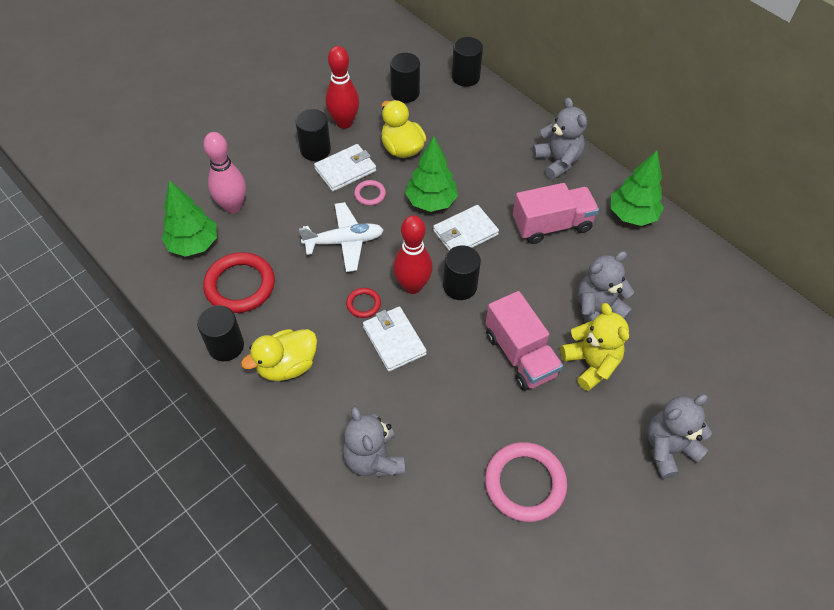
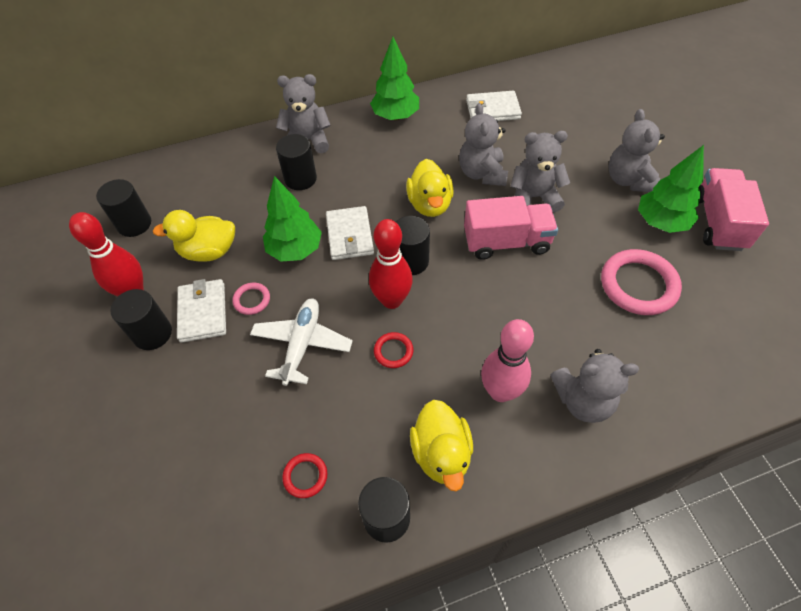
camera: 65 degrees left, 0 degrees up
green tree [162,180,217,257] -> green tree moved to [638,145,704,233]
pink bowling pin [203,132,246,213] -> pink bowling pin moved to [481,319,534,402]
red ring [203,252,275,313] -> red ring [282,453,327,498], size x0.49
white wallet [363,306,427,372] -> white wallet moved to [466,91,522,121]
black cylinder [452,37,483,87] -> black cylinder moved to [276,134,317,190]
pink truck [513,183,599,244] -> pink truck moved to [699,168,769,251]
yellow teddy bear [561,303,629,391] -> grey teddy bear [510,131,570,212]
none -> yellow duck [406,159,454,217]

